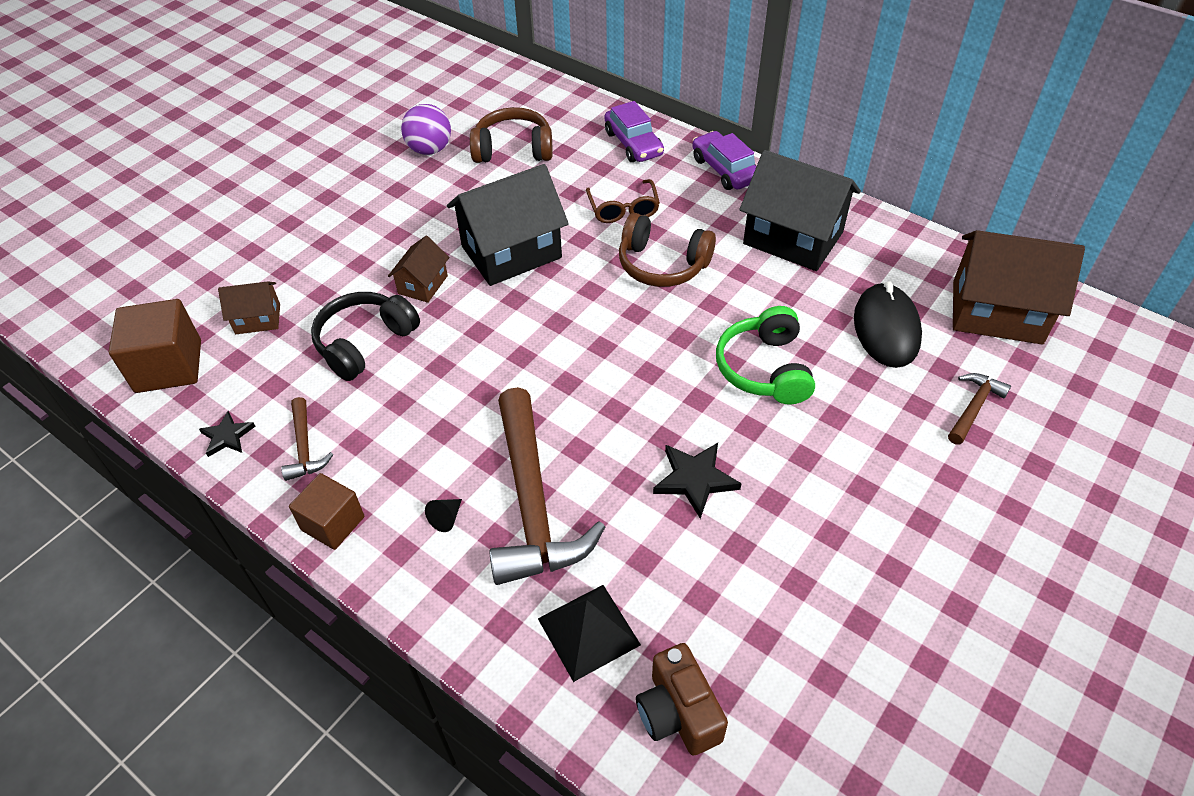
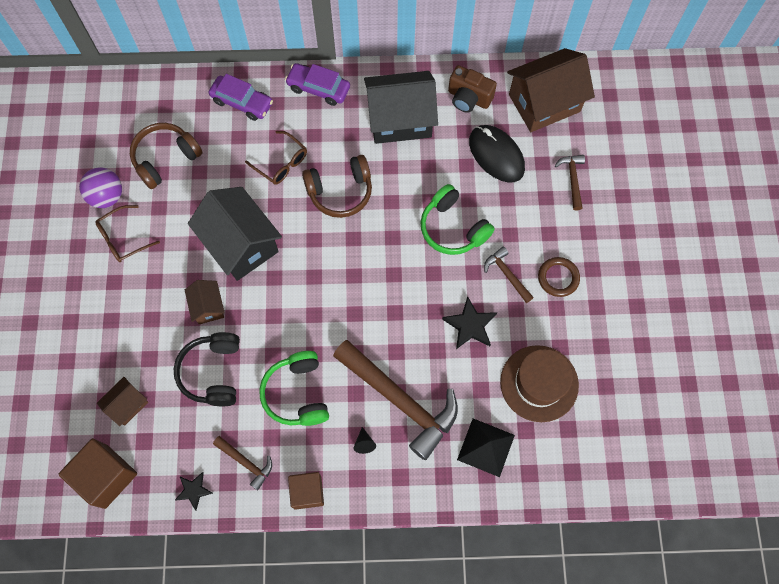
camera: 40 degrees left, 20 degrees up
black house [447,164,569,286] -> black house turned 60 degrees counterclockwise [188,187,282,281]
brown camera [636,643,728,756] -> brown camera moved to [448,65,497,113]
none -> brown glasses [95,205,160,262]
none -> green headphones [259,351,329,426]
none -> brown hammer [484,246,534,303]
none -> brown hat [500,345,579,422]
none -> brown ring [538,257,580,297]

